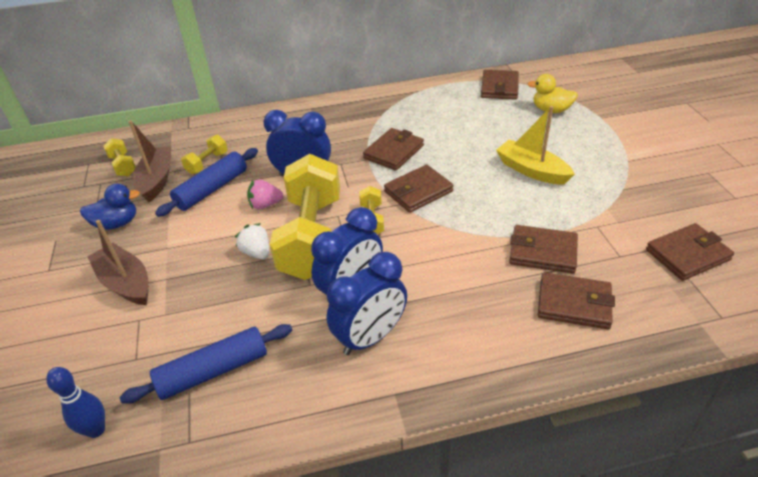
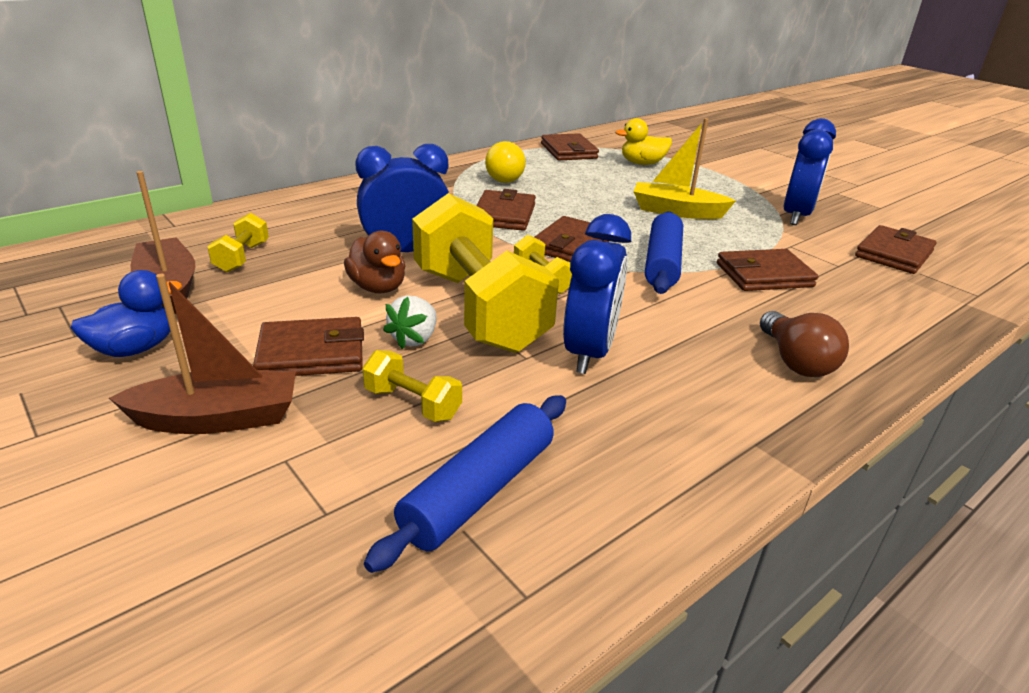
camera: 30 degrees left, 10 degrees down
blue bowling pin [46,367,105,438] -> none
brown boat [87,220,149,305] -> brown boat turned 150 degrees clockwise [109,274,296,434]
yellow dumbbell [103,138,136,177] -> yellow dumbbell moved to [362,350,462,422]
blue rolling pin [155,148,258,217] -> blue rolling pin moved to [645,211,683,294]
white strawberry [235,223,269,259] -> white strawberry turned 90 degrees counterclockwise [383,295,437,349]
pink strawberry [247,179,283,209] -> brown duck [344,231,405,293]
blue clock [326,252,407,355] -> blue clock moved to [784,118,836,225]
brown wallet [538,272,615,329] -> brown wallet moved to [253,317,364,376]
none -> yellow light bulb [485,141,526,183]
none -> brown light bulb [760,311,849,377]

